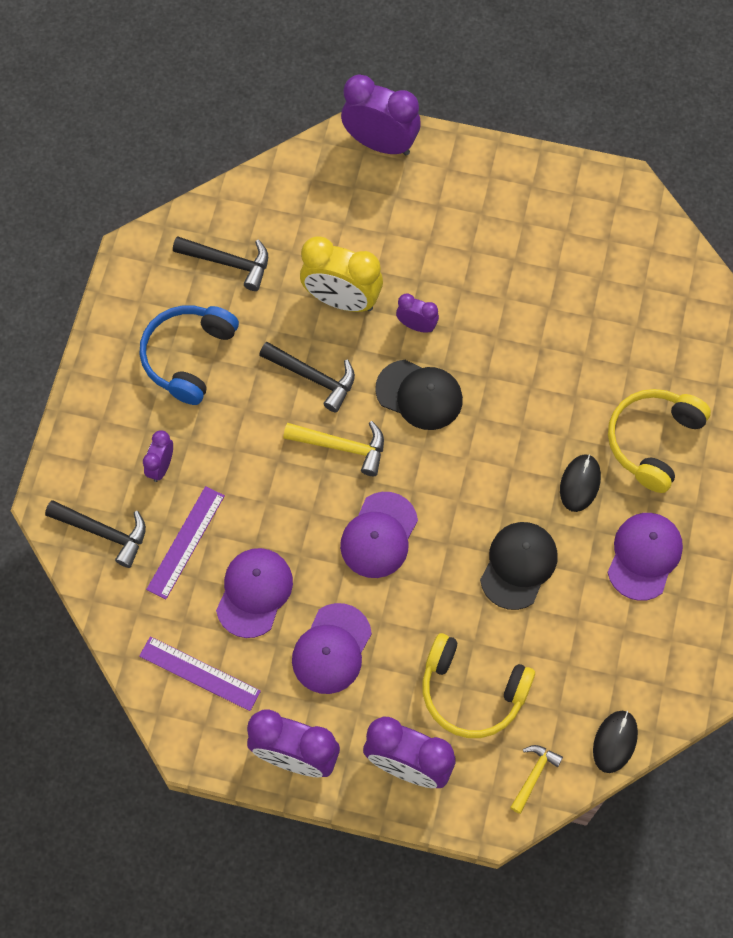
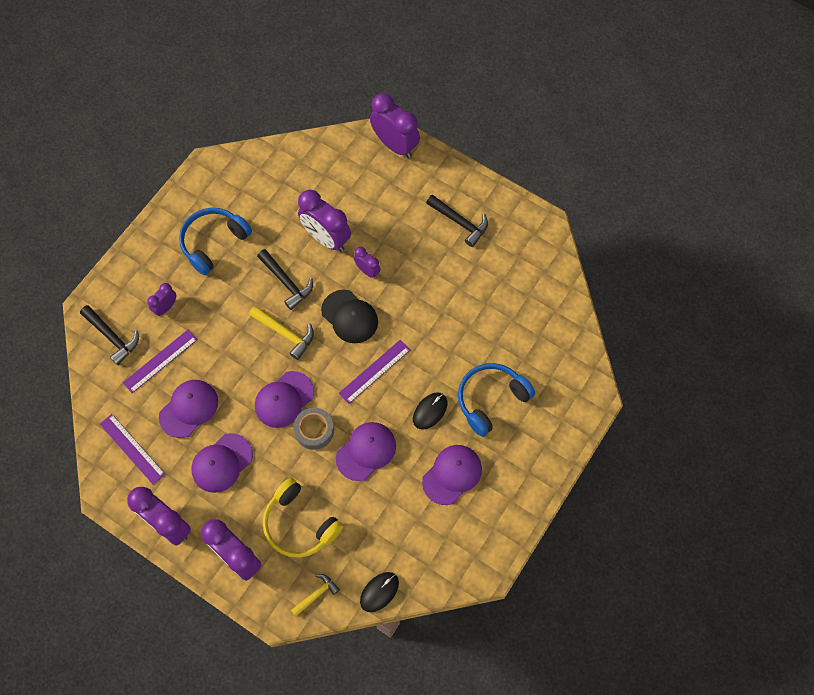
camera: 20 degrees right, 0 degrees up
black hammer [173,236,268,291] -> black hammer moved to [426,194,488,247]
yellow clock [300,236,383,312] -> purple clock [298,190,351,251]
black cap [480,522,557,610] -> purple cap [336,422,396,481]
yellow headphones [608,389,711,493] -> blue headphones [458,363,535,437]
none -> grey tape [294,408,334,450]
none -> purple ruler [339,340,410,404]

